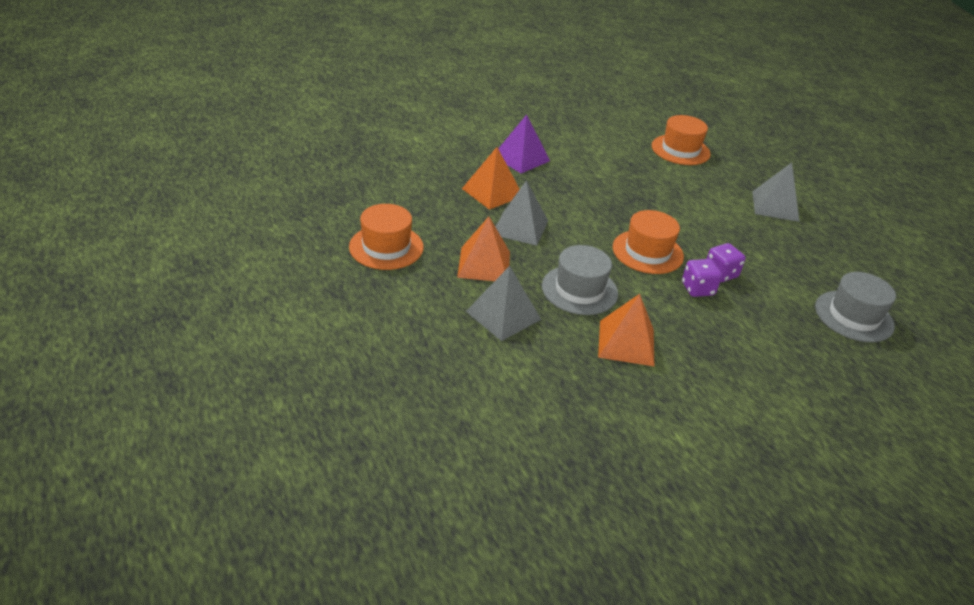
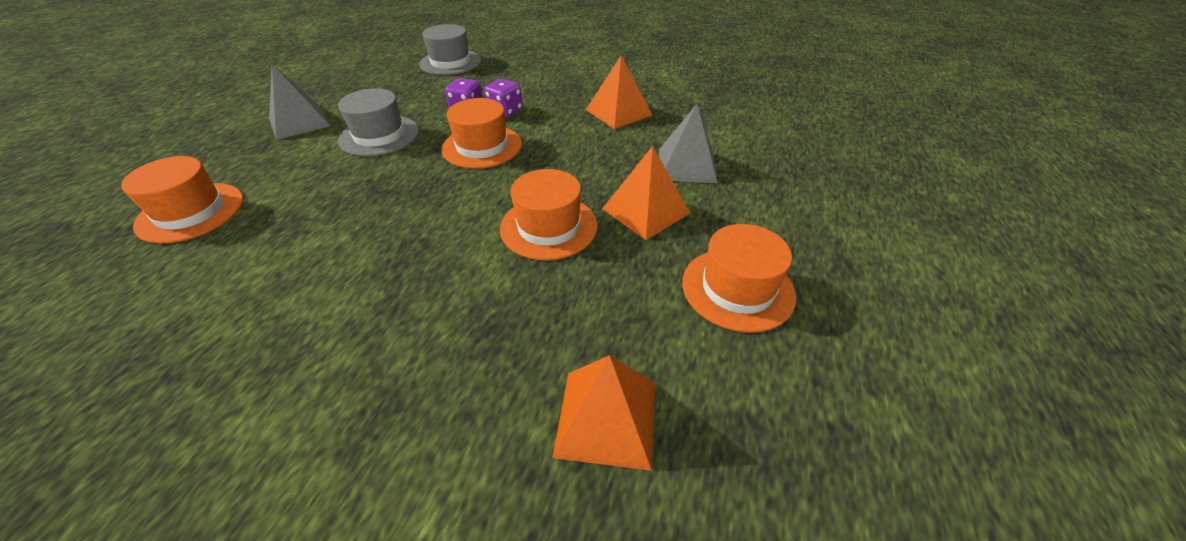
camera: 130 degrees left, 5 degrees up
orange pyramid [462,147,520,210] -> orange pyramid moved to [552,355,655,471]
grey pyramid [496,180,548,246] -> orange hat [500,169,598,260]
purple pyramid [498,114,550,173] -> none
grey hat [542,245,618,315] -> grey hat moved to [338,88,419,156]

